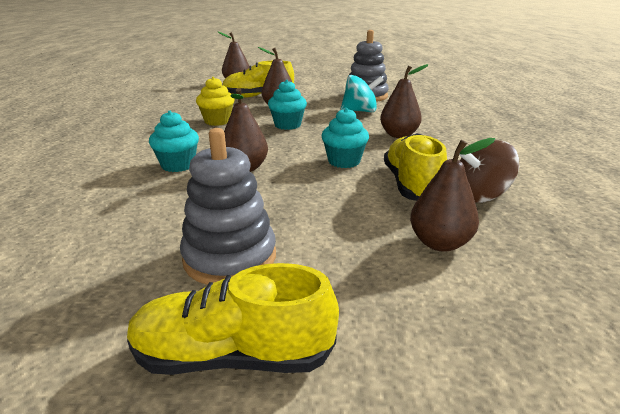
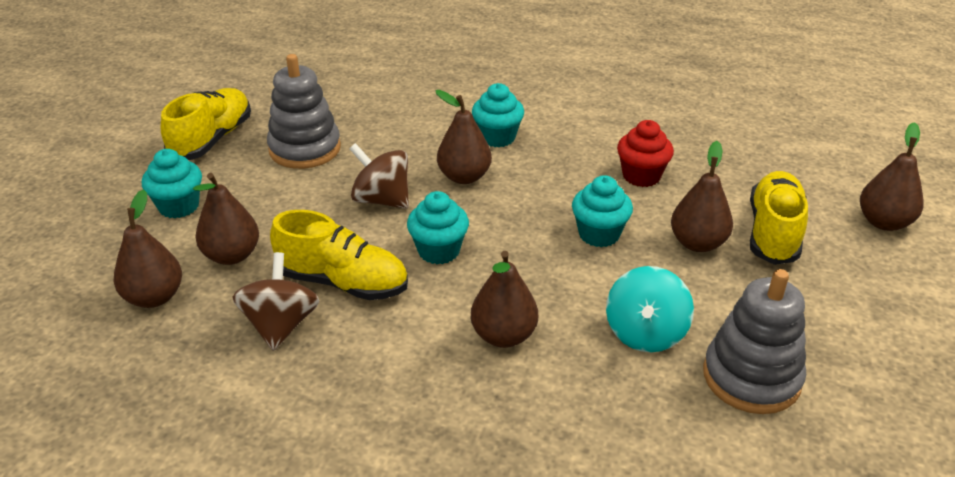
camera: 110 degrees right, 10 degrees up
yellow cupcake [196,77,235,126] -> red cupcake [617,120,674,187]
none -> brown pear [113,189,182,308]
none -> turquoise cupcake [142,149,202,218]
none -> brown spinning top [349,143,409,209]

